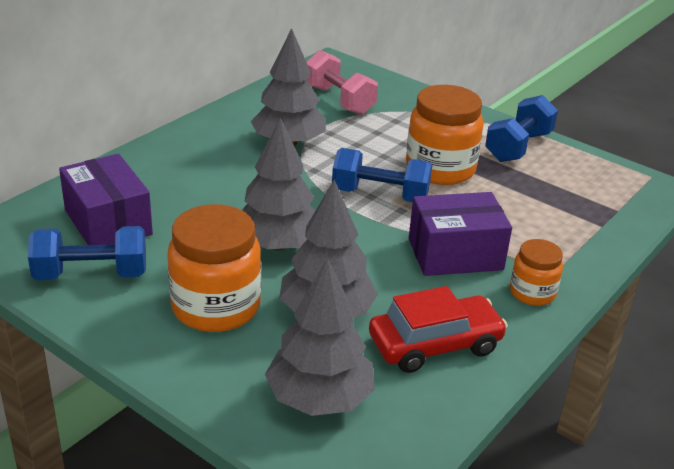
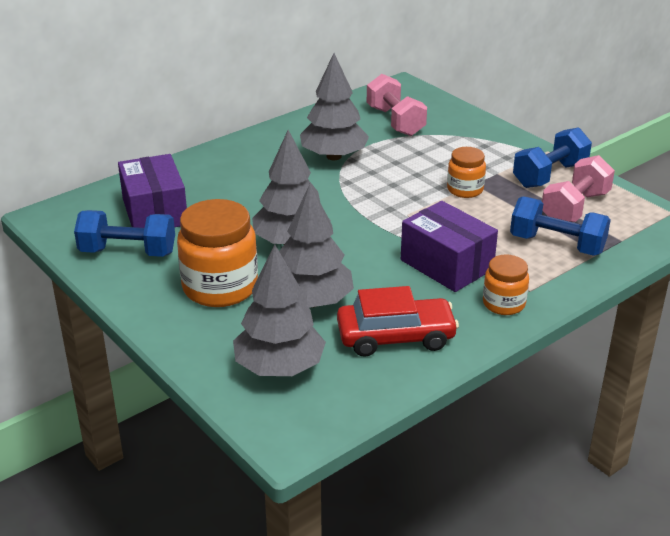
camera: 15 degrees right, 0 degrees up
blue dumbbell [332,148,432,202] -> blue dumbbell moved to [510,196,611,256]
orange jar [406,85,484,185] -> orange jar [447,147,486,198], size x0.55
purple box [409,192,512,276] -> purple box turned 45 degrees clockwise [401,201,498,292]
none -> pink dumbbell [542,155,615,222]

